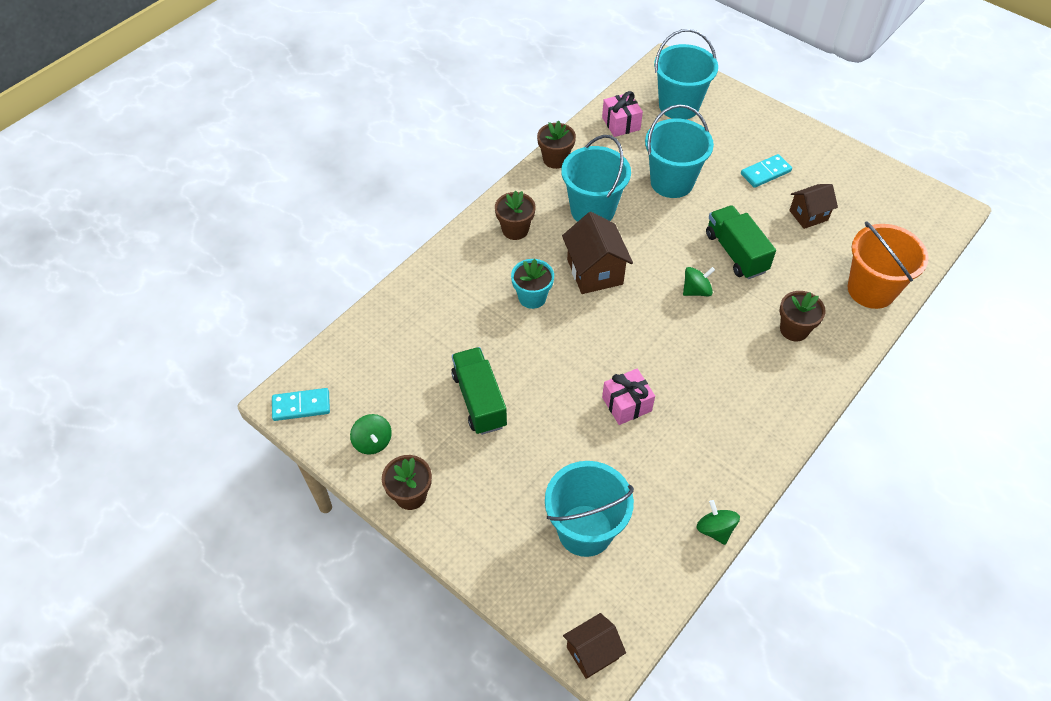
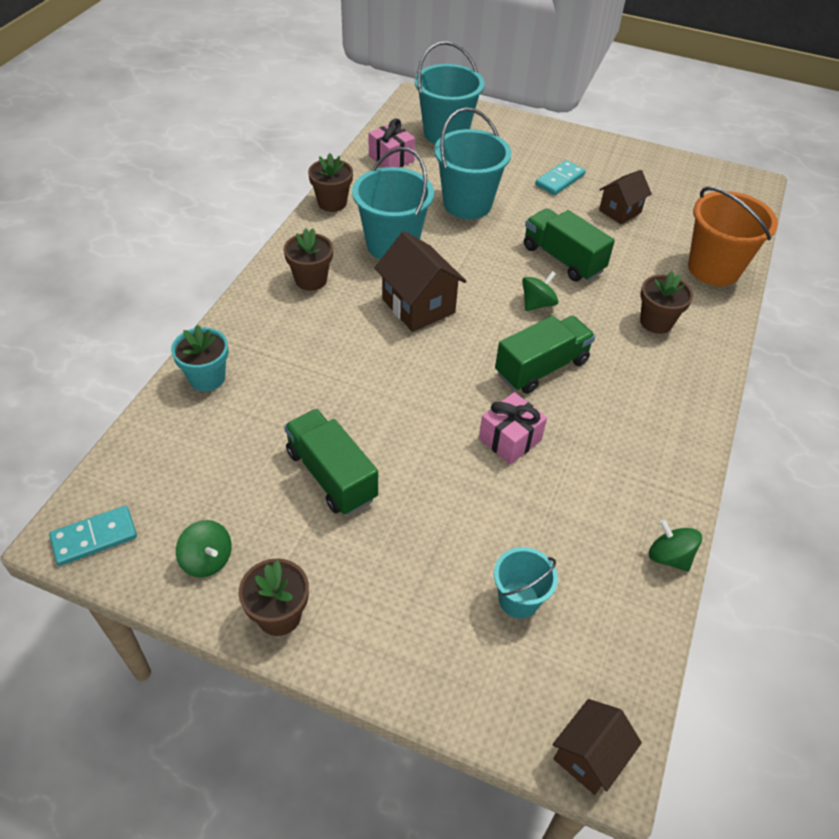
camera: 20 degrees left, 5 degrees down
turquoise flower pot [511,259,554,309] -> turquoise flower pot moved to [171,325,229,392]
turquoise bucket [545,461,634,557] -> turquoise bucket [494,547,558,619], size x0.56
none -> green truck [495,315,595,394]

